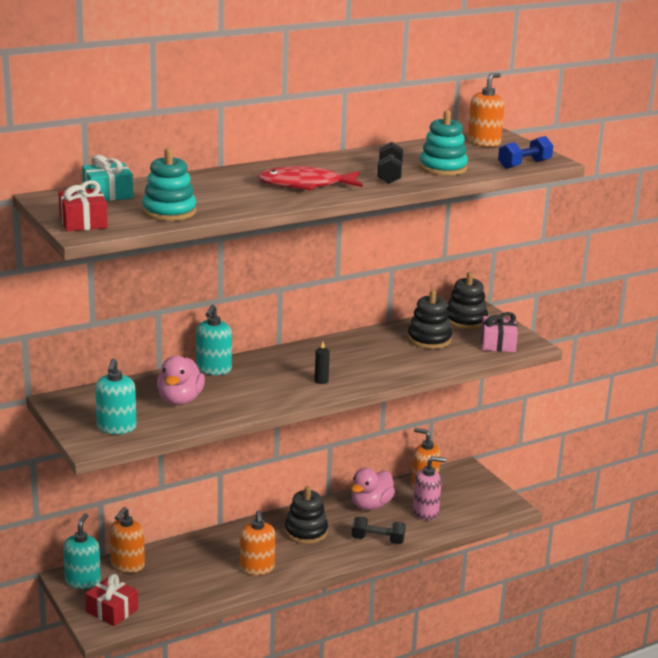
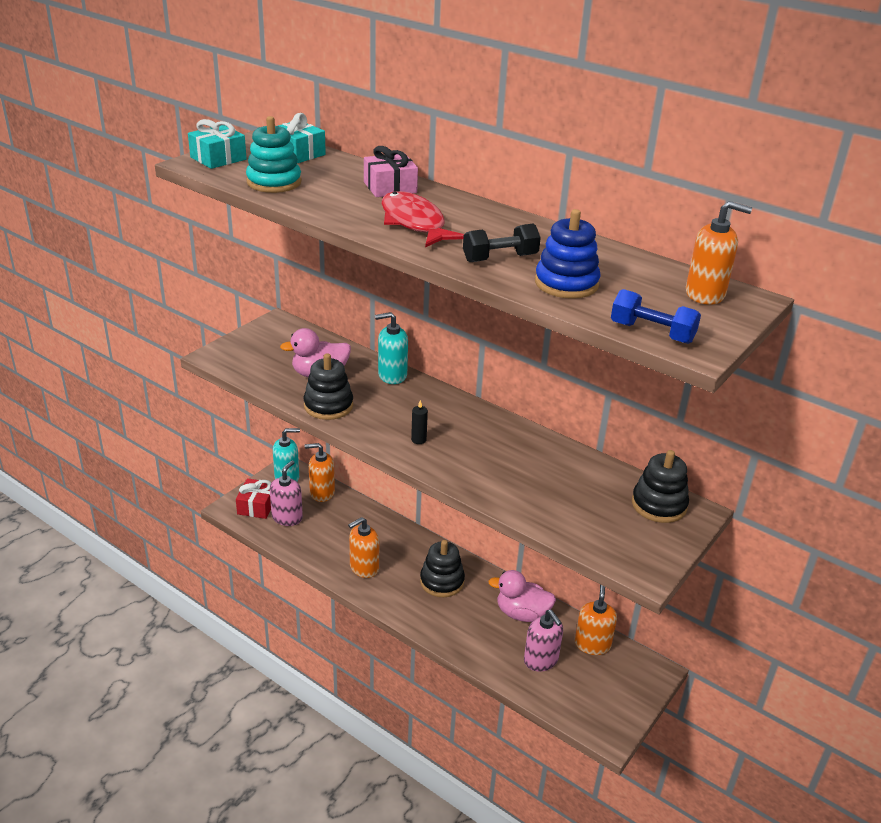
camera: 65 degrees right, 10 degrees up
red gift [58,180,108,232] -> turquoise gift [188,119,247,169]
turquoise soap dispenser [95,358,136,434] -> none
black dumbbell [352,516,406,544] -> none
black stacking toy [408,290,452,349] -> black stacking toy moved to [304,353,353,420]
turquoise stacking toy [419,110,468,176] -> blue stacking toy [535,209,601,299]
pink gift [481,312,518,352] -> pink gift moved to [364,146,418,197]
none -> pink soap dispenser [270,460,303,526]

